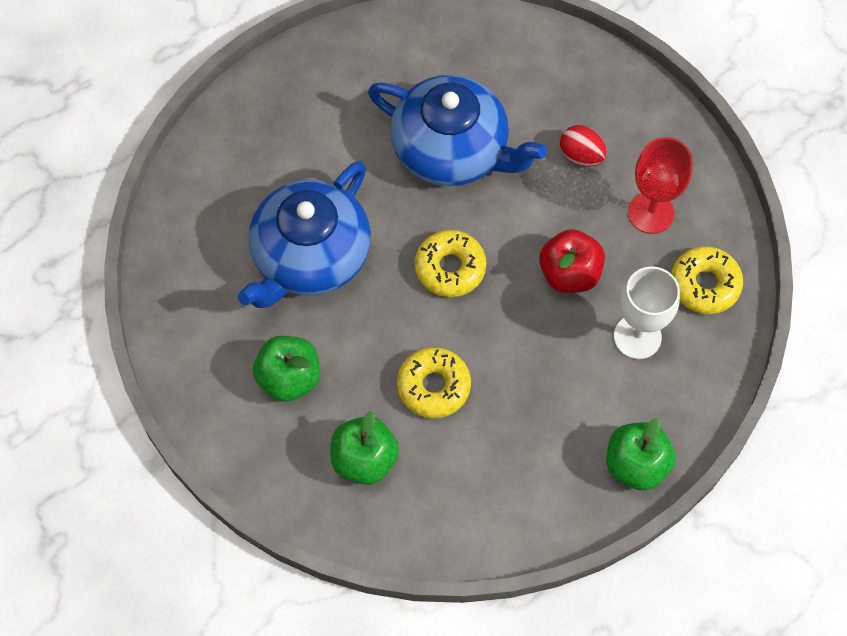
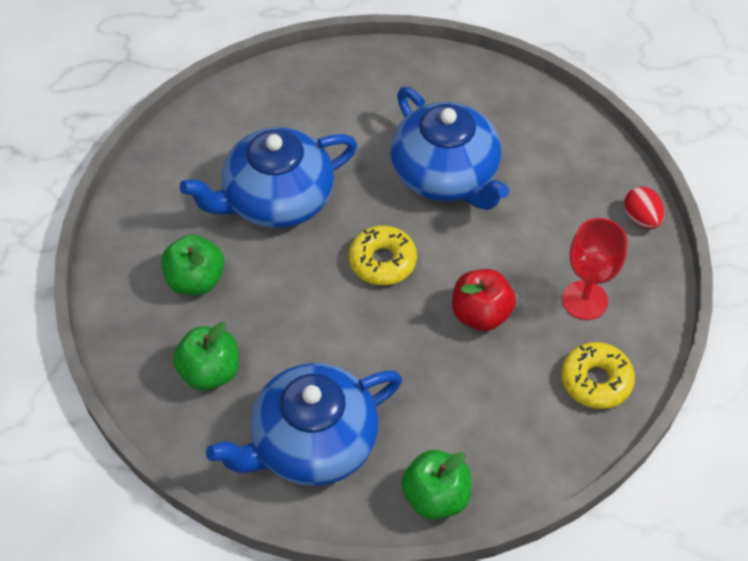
camera: 30 degrees right, 10 degrees down
yellow donut [397,347,471,418] -> none
red egg [560,125,607,166] -> red egg moved to [624,187,665,229]
white goblet [614,266,680,359] -> none
none -> blue teapot [206,363,402,486]

